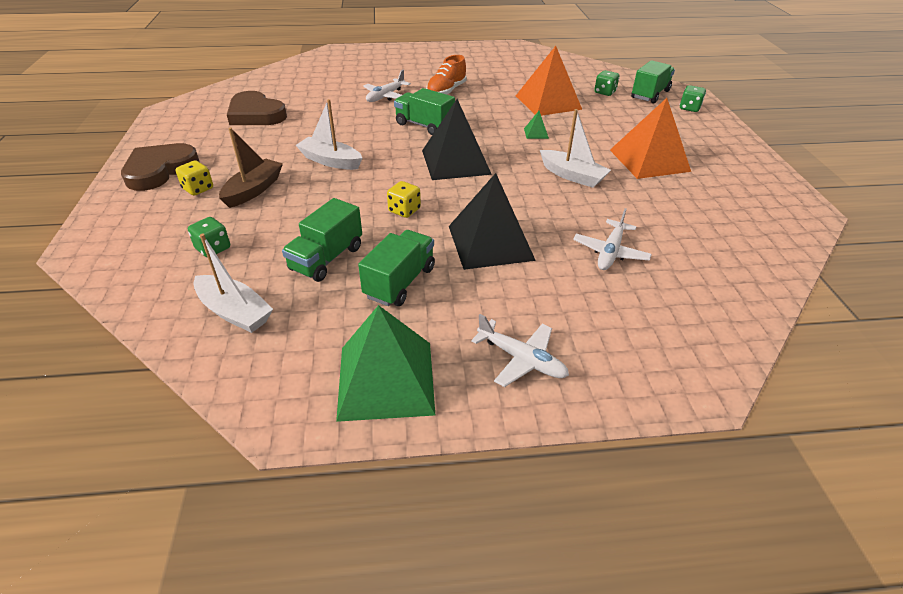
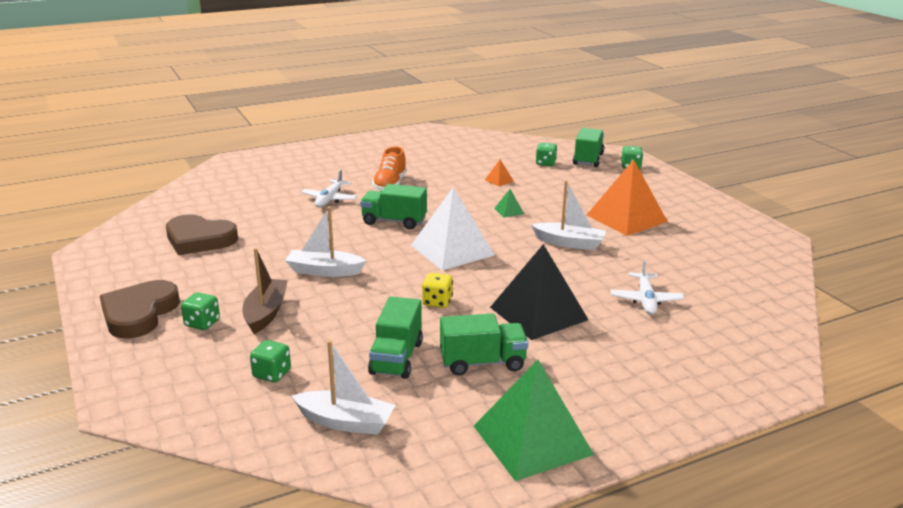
camera: 20 degrees left, 15 degrees down
yellow dice [175,160,213,196] -> green dice [181,292,220,330]
green truck [358,230,435,306] -> green truck turned 75 degrees clockwise [440,313,528,375]
black pyramid [422,99,492,180] -> white pyramid [411,188,495,270]
white plane [471,314,569,387] -> none
orange pyramid [516,46,582,116] -> orange pyramid [485,160,514,187], size x0.40

